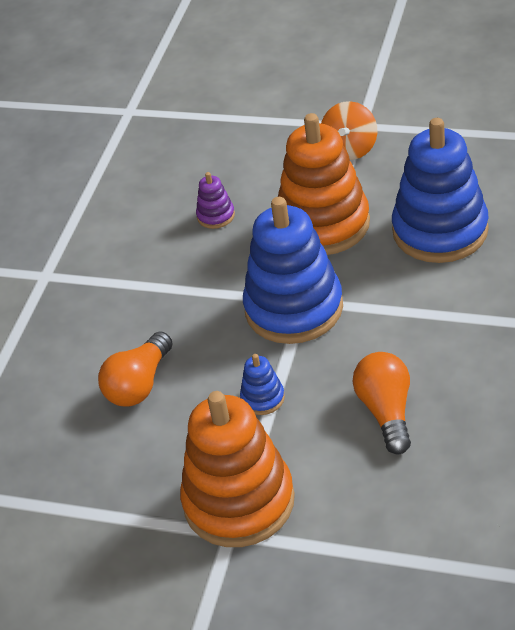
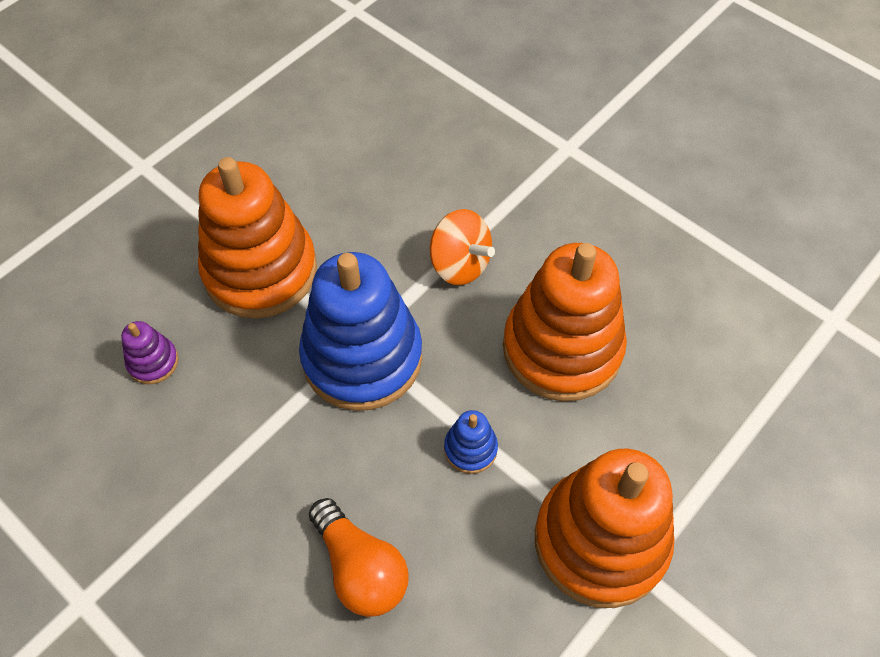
camera: 70 degrees left, 15 degrees up
orange spinning top [321,101,378,160] -> orange spinning top moved to [430,209,495,285]
orange light bulb [352,352,411,454] -> orange stacking toy [503,243,627,401]
blue stacking toy [392,118,489,263] -> none

